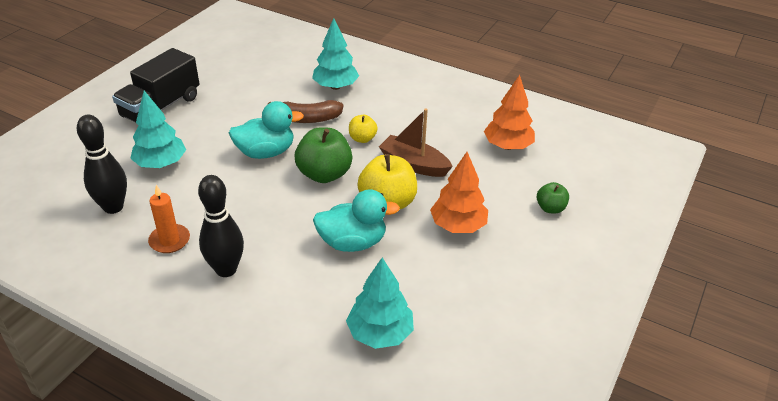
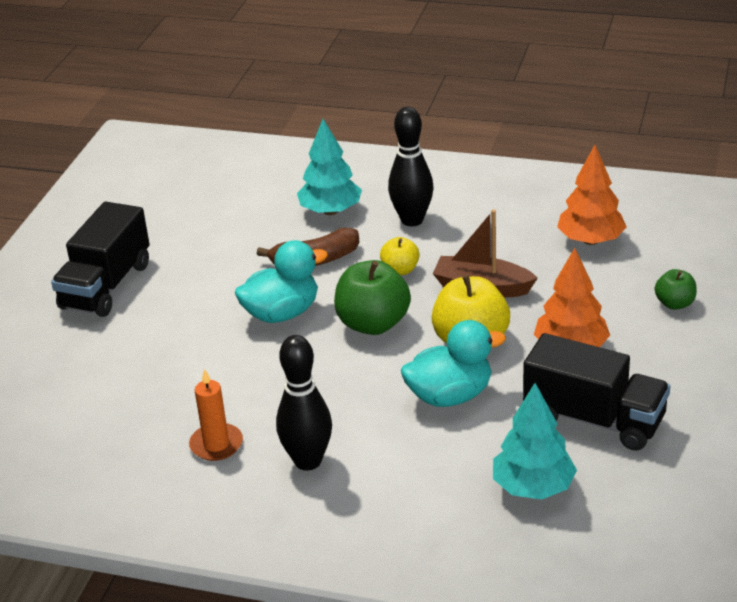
camera: 10 degrees left, 5 degrees down
black bowling pin [77,115,127,214] -> black bowling pin moved to [388,107,434,226]
turquoise tree [130,91,186,168] -> none
none -> black truck [523,333,670,451]

